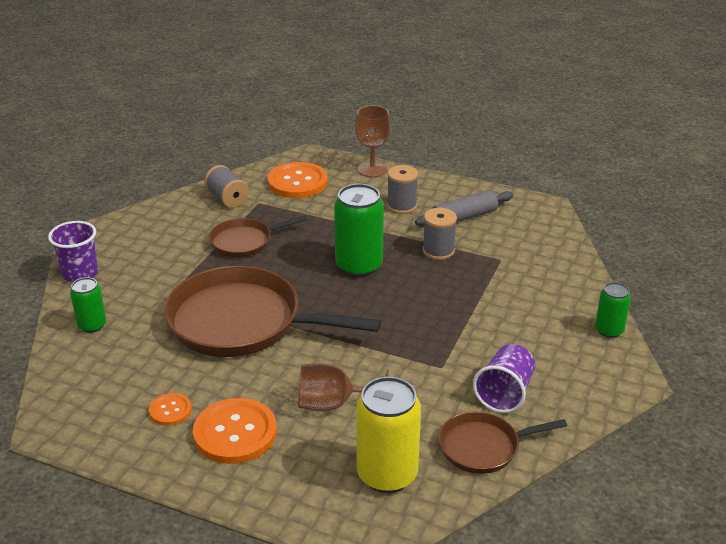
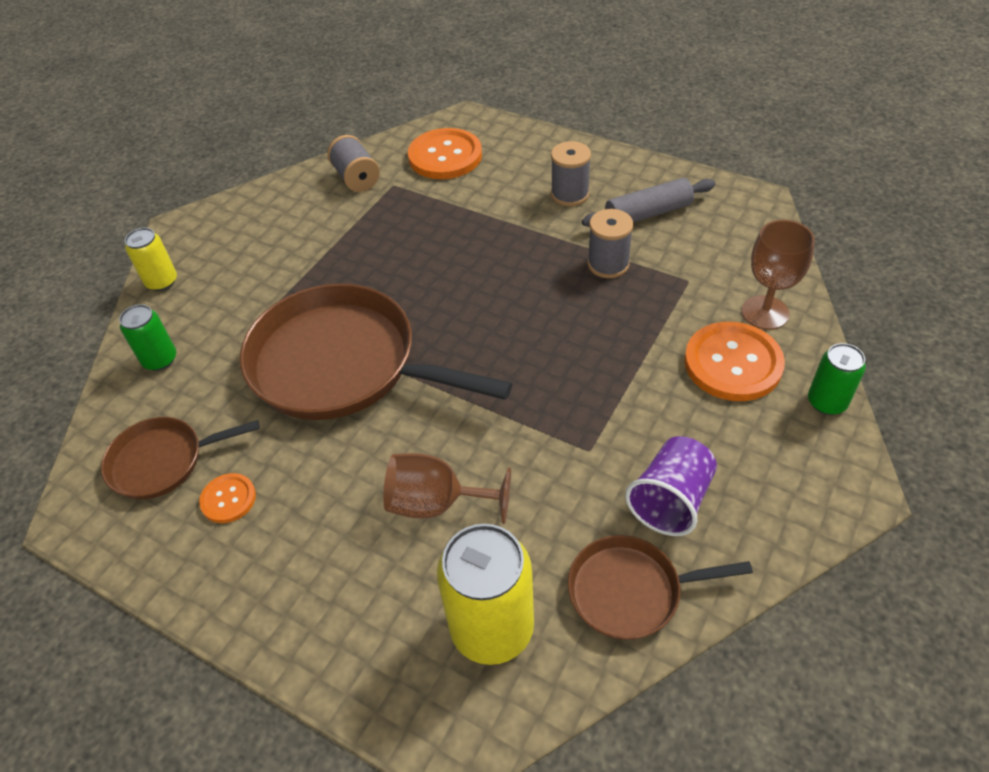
camera: 10 degrees right, 15 degrees up
purple cup [48,221,98,282] -> yellow can [125,228,177,291]
orange button [193,398,277,464] -> orange button moved to [684,322,785,401]
brown pan [209,215,308,257] -> brown pan moved to [101,417,260,500]
green can [334,184,384,277] -> none
brown goblet [355,105,390,177] -> brown goblet moved to [742,220,815,330]

